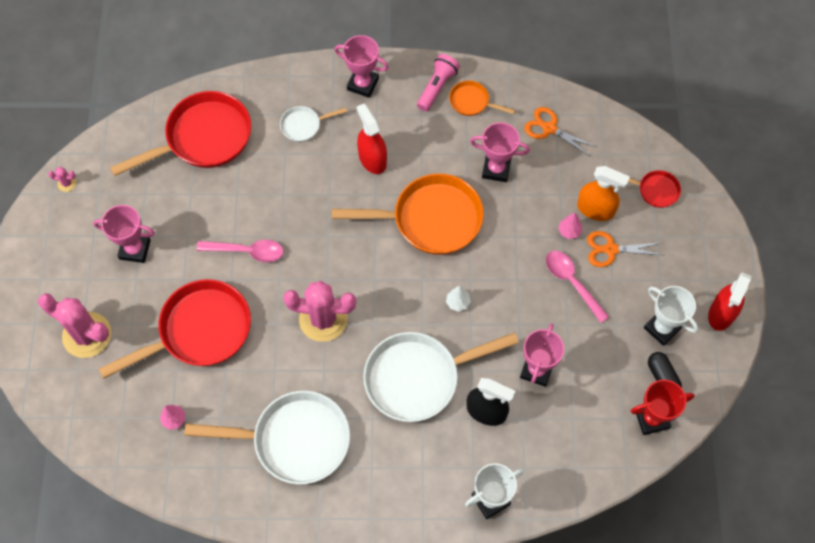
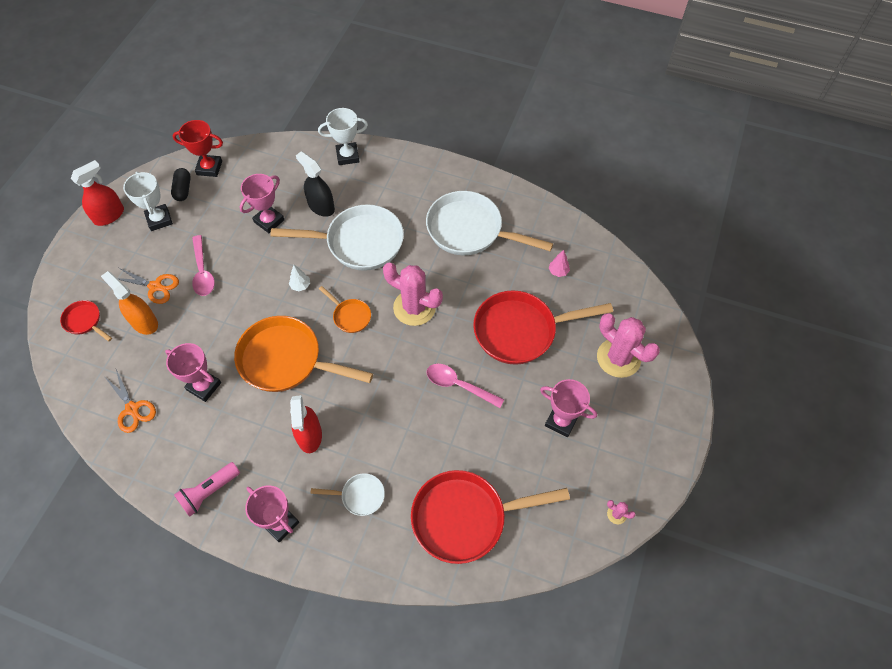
camera: 160 degrees left, 5 degrees down
orange pan [449,81,515,116] -> orange pan moved to [319,286,371,333]
pink tree [558,213,582,239] -> none

